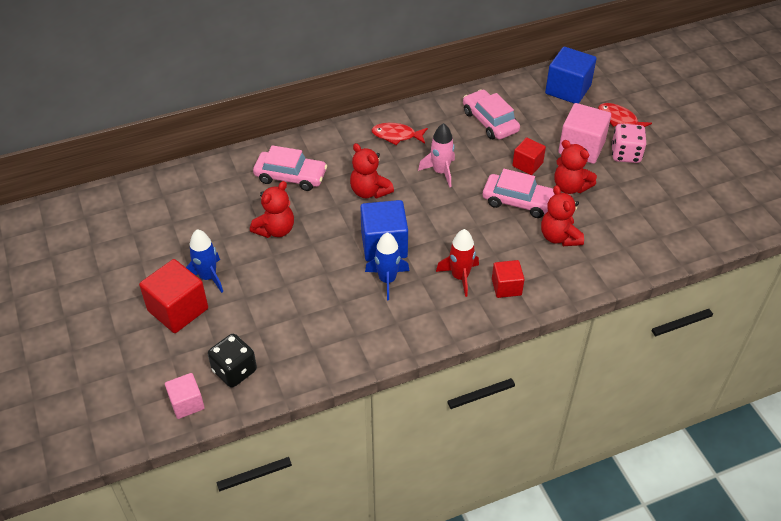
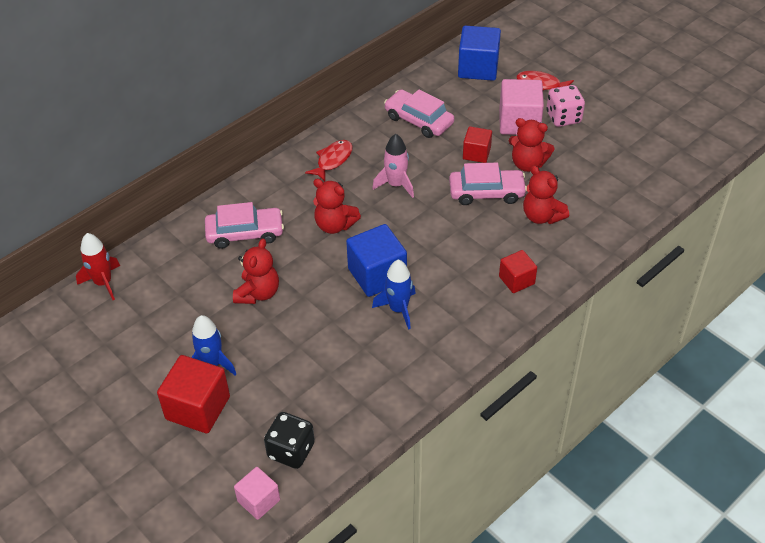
camera: 20 degrees left, 0 degrees up
red fish [371,123,428,145] -> red fish turned 135 degrees clockwise [305,140,353,181]
red rocket [436,229,479,297] -> red rocket moved to [76,233,120,300]

